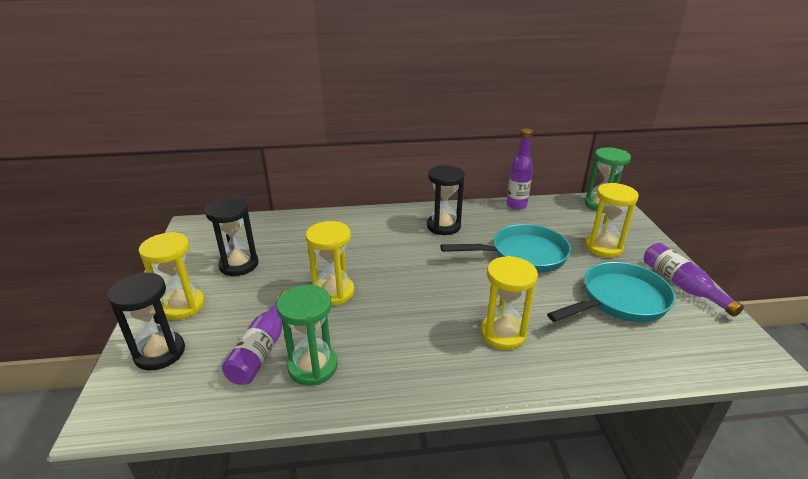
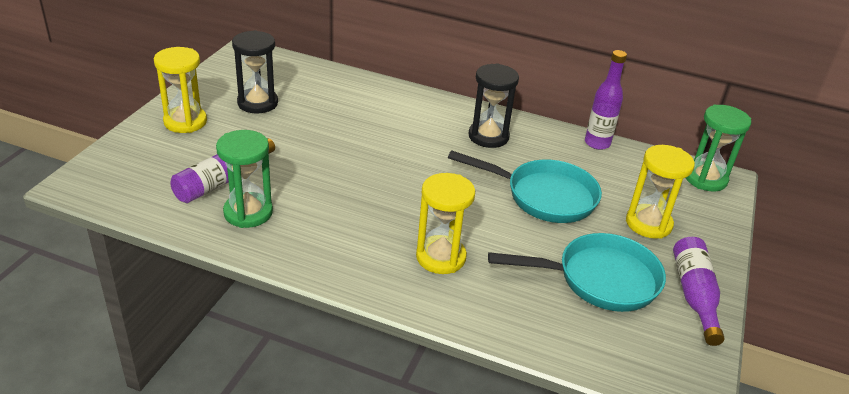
camera: 25 degrees right, 5 degrees up
black hourglass [108,272,185,370] -> none
yellow hourglass [306,221,354,306] -> none

